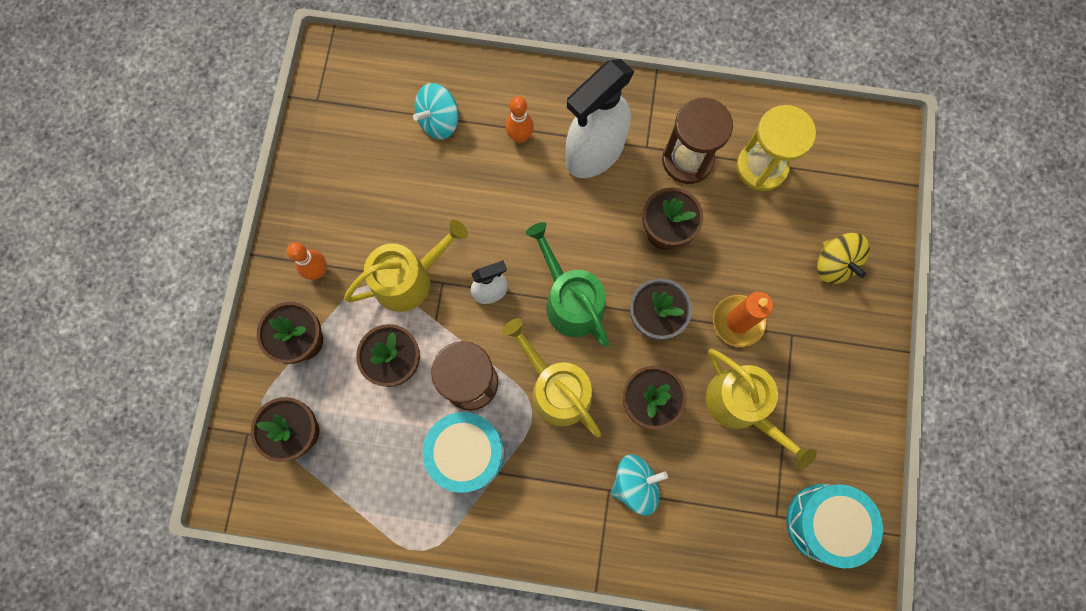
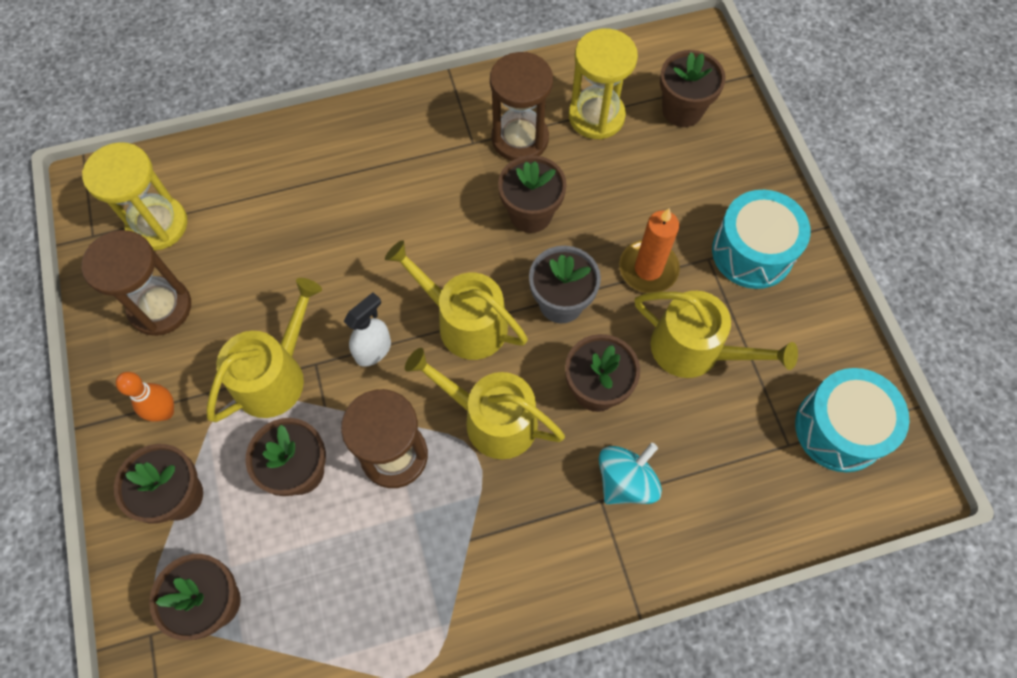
camera: 25 degrees left, 10 degrees down
turquoise spinning top [413,83,458,139] -> none
turquoise drum [423,412,504,493] -> turquoise drum moved to [712,190,811,289]
orange bowling pin [505,96,534,143] -> none
green watering can [526,222,609,347] -> yellow watering can [385,240,528,360]
white spray bottle [566,59,634,178] -> none
yellow spinning top [817,233,870,284] -> none
none -> yellow hourglass [82,142,187,251]
none -> brown hourglass [82,230,191,336]
none -> brown flower pot [660,50,726,127]

